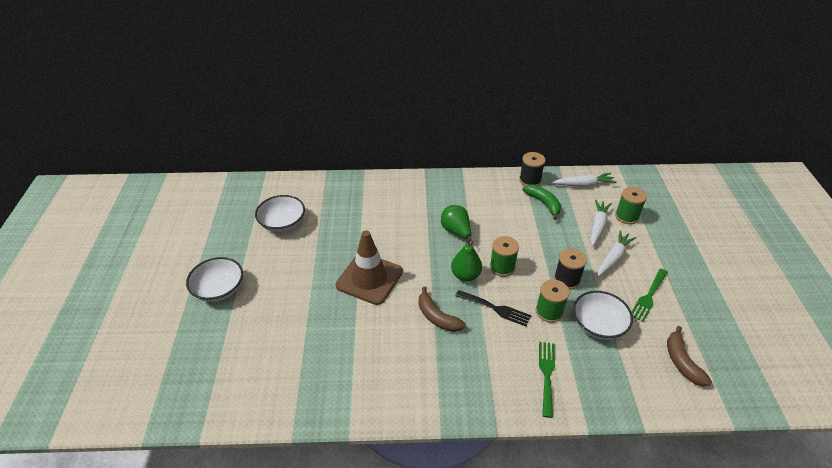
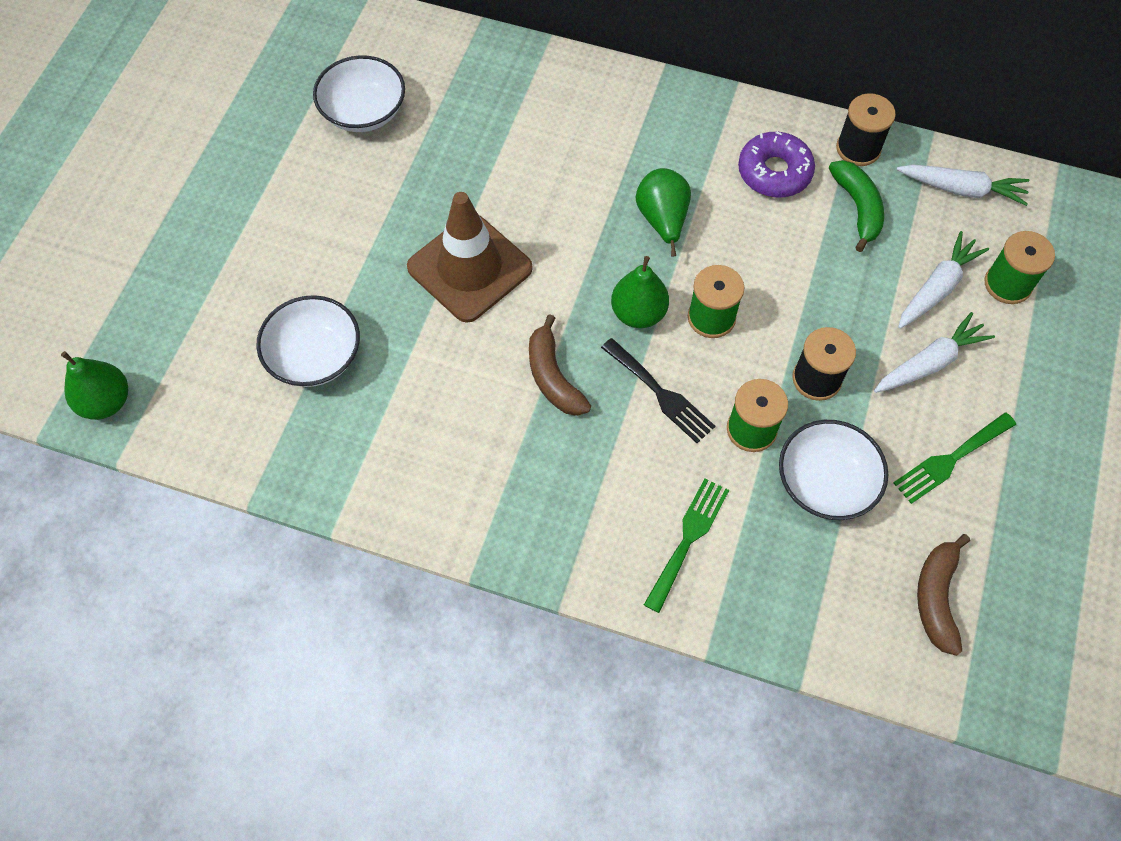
camera: 20 degrees right, 20 degrees up
white bowl [186,257,243,302] -> white bowl moved to [256,295,360,387]
none -> green pear [61,351,128,420]
none -> purple donut [738,131,815,198]

